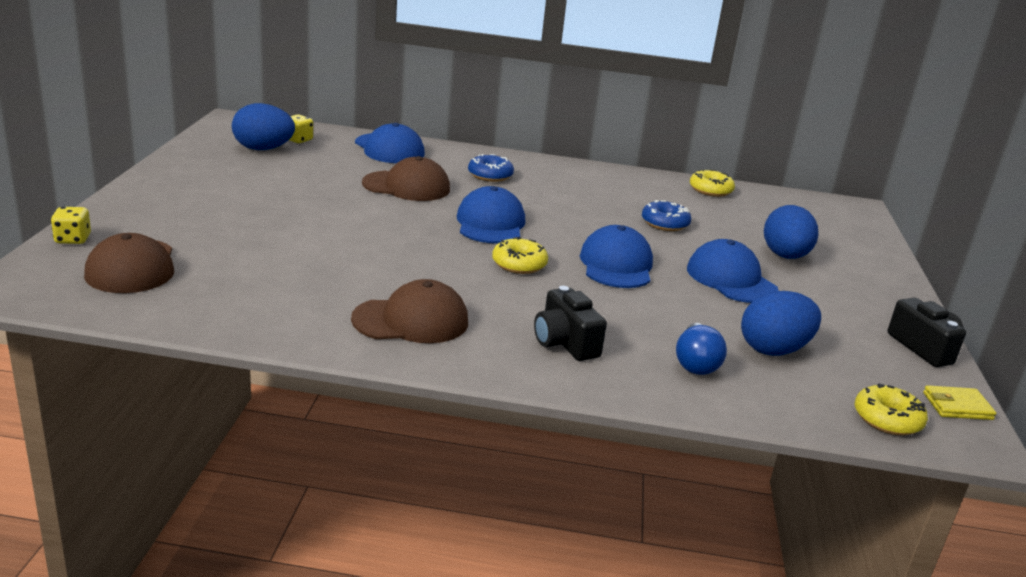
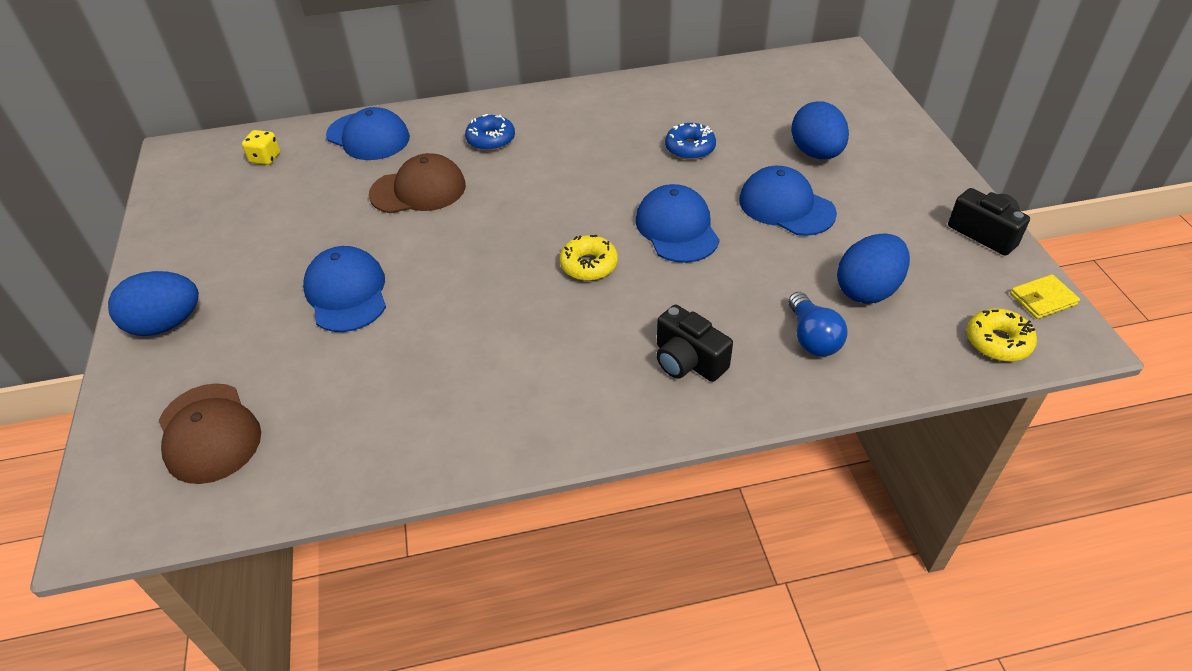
camera: 15 degrees left, 20 degrees up
yellow dice [51,206,91,244] -> none
blue egg [232,103,295,150] -> blue egg moved to [108,271,199,336]
brown cap [351,279,468,343] -> none
blue cap [457,186,525,244] -> blue cap moved to [303,246,386,332]
yellow donut [690,169,735,197] -> none

